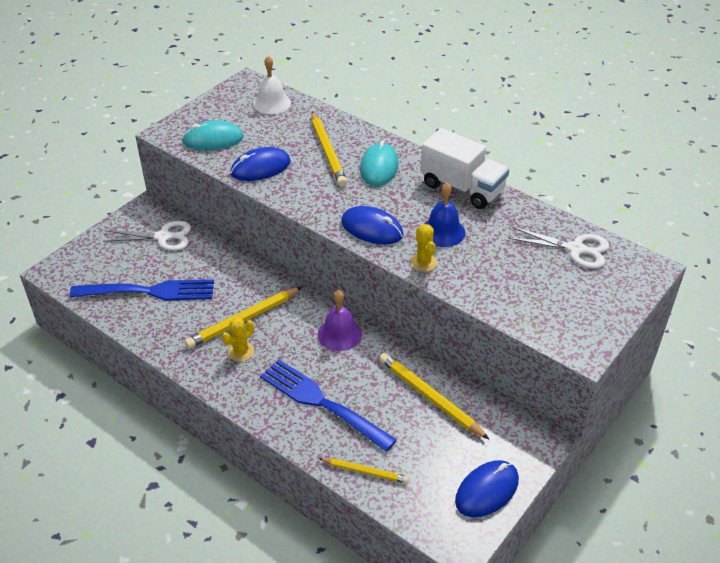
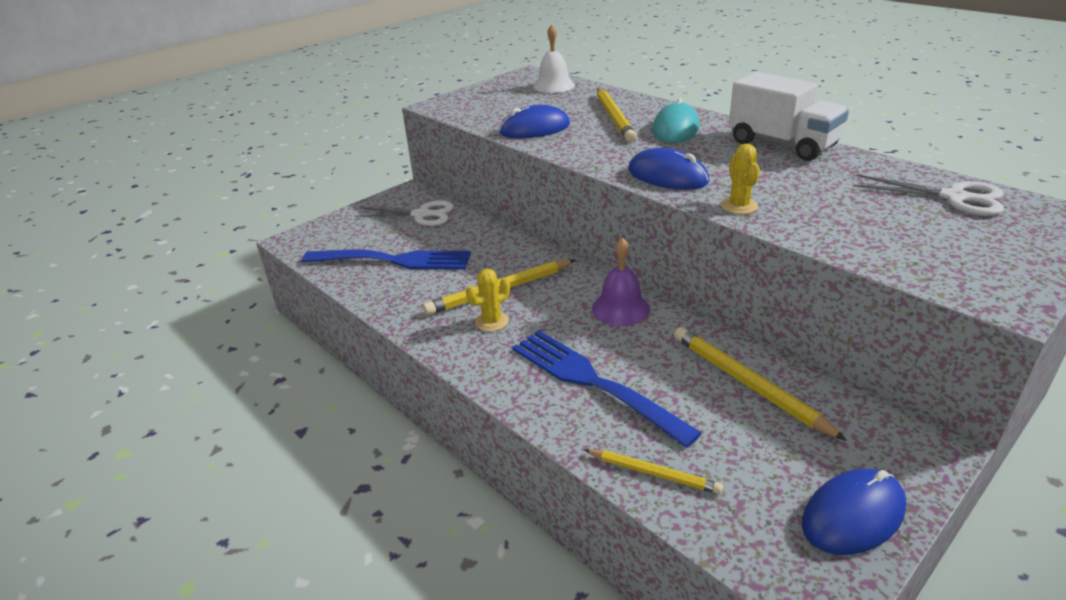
camera: 10 degrees right, 10 degrees down
turquoise mouse [182,120,244,150] -> none
blue bell [423,182,465,247] -> none

